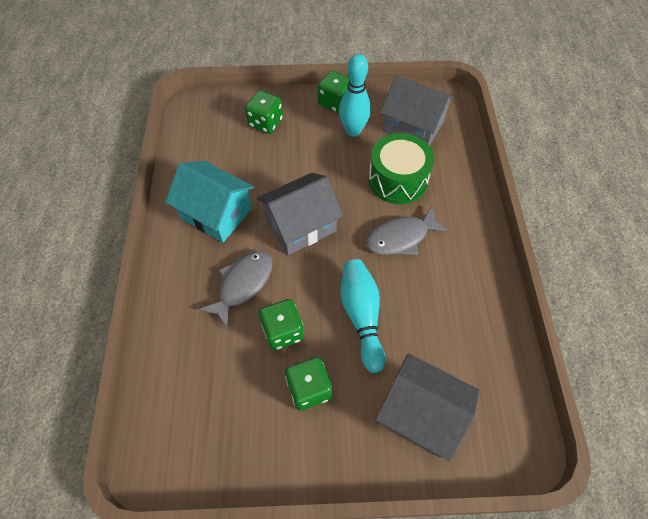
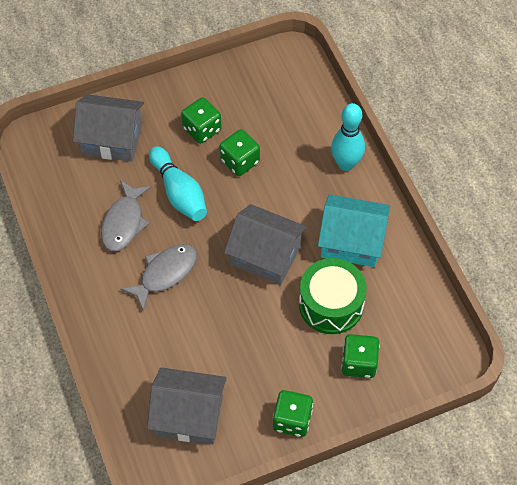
camera: 160 degrees right, 0 degrees up
grey fish [198,251,273,328] -> grey fish moved to [101,180,151,252]
grey house [257,173,343,255] -> grey house turned 75 degrees clockwise [224,204,307,285]
turquoise bowling pin [339,54,371,137] -> turquoise bowling pin moved to [331,103,365,171]
green drum [368,133,434,204] -> green drum moved to [299,258,367,334]

